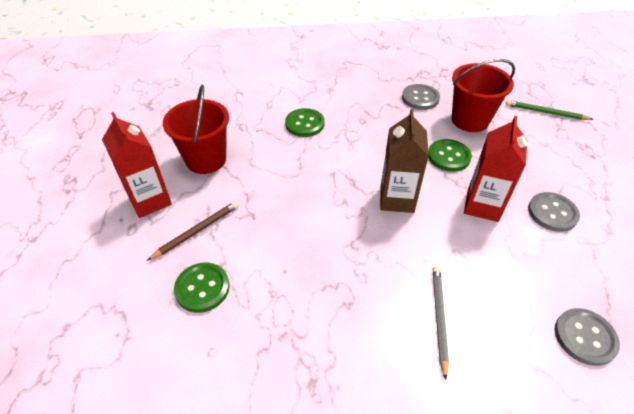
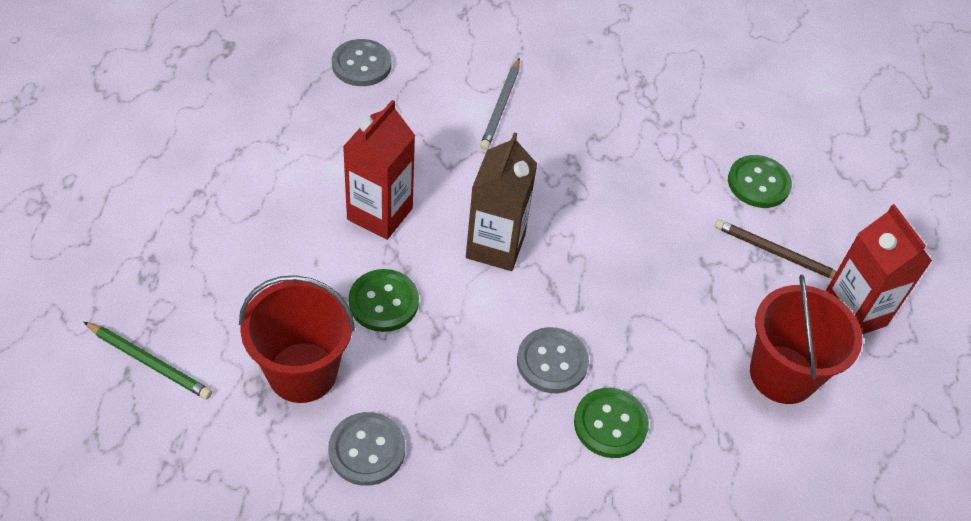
camera: 175 degrees left, 5 degrees up
brown pencil [147,201,239,261] -> brown pencil turned 60 degrees clockwise [715,219,837,279]
grey button [528,192,580,232] -> grey button moved to [517,327,589,393]

